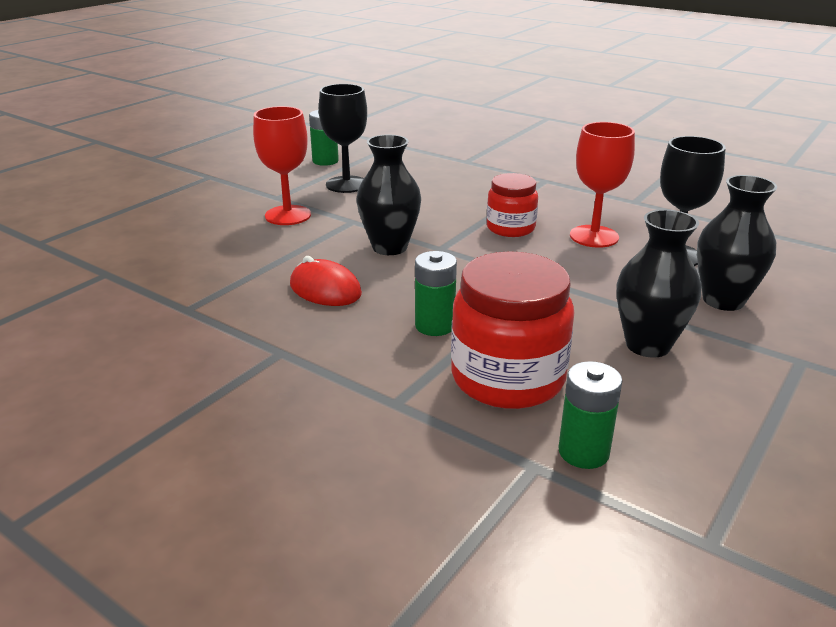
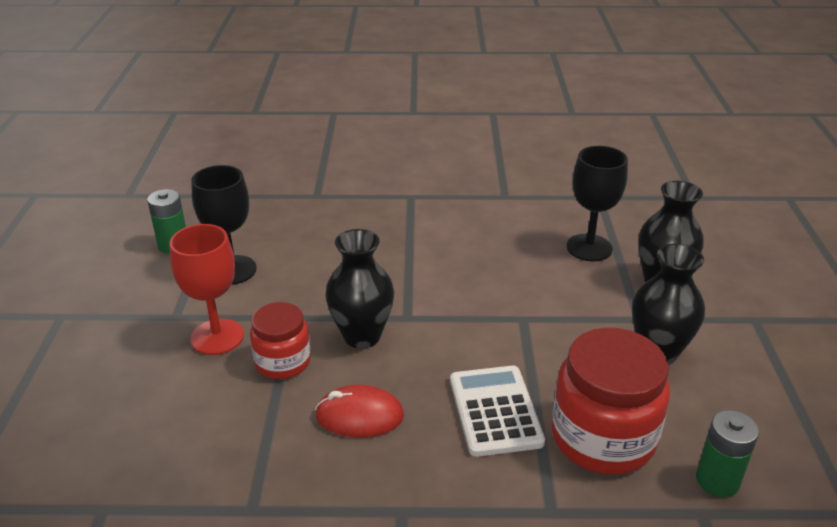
camera: 35 degrees left, 5 degrees up
green battery [415,251,457,336] -> white calculator [450,366,545,457]
red jar [487,173,538,237] -> red jar moved to [250,302,311,379]
red goblet [570,122,635,248] -> none

